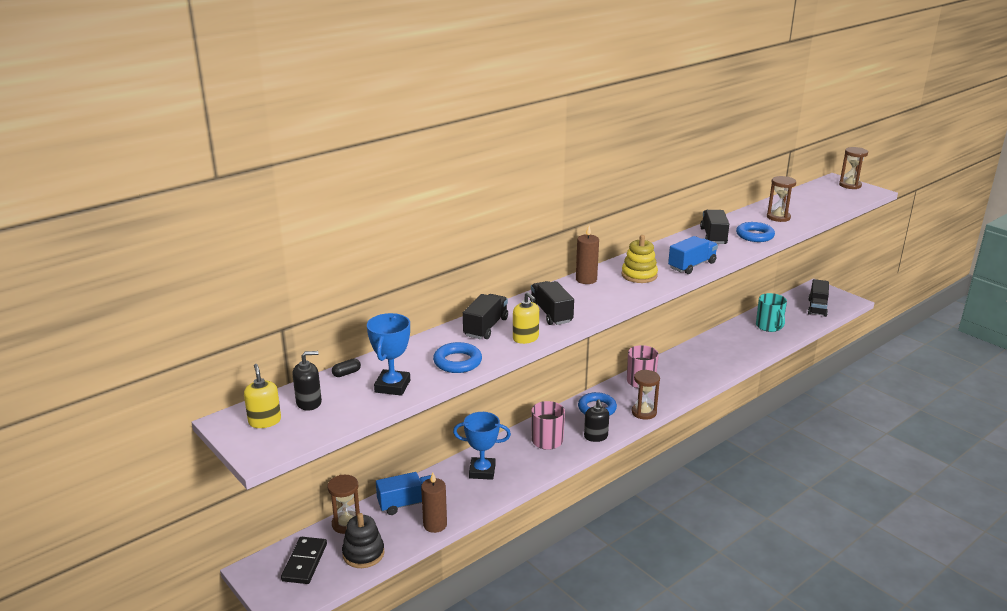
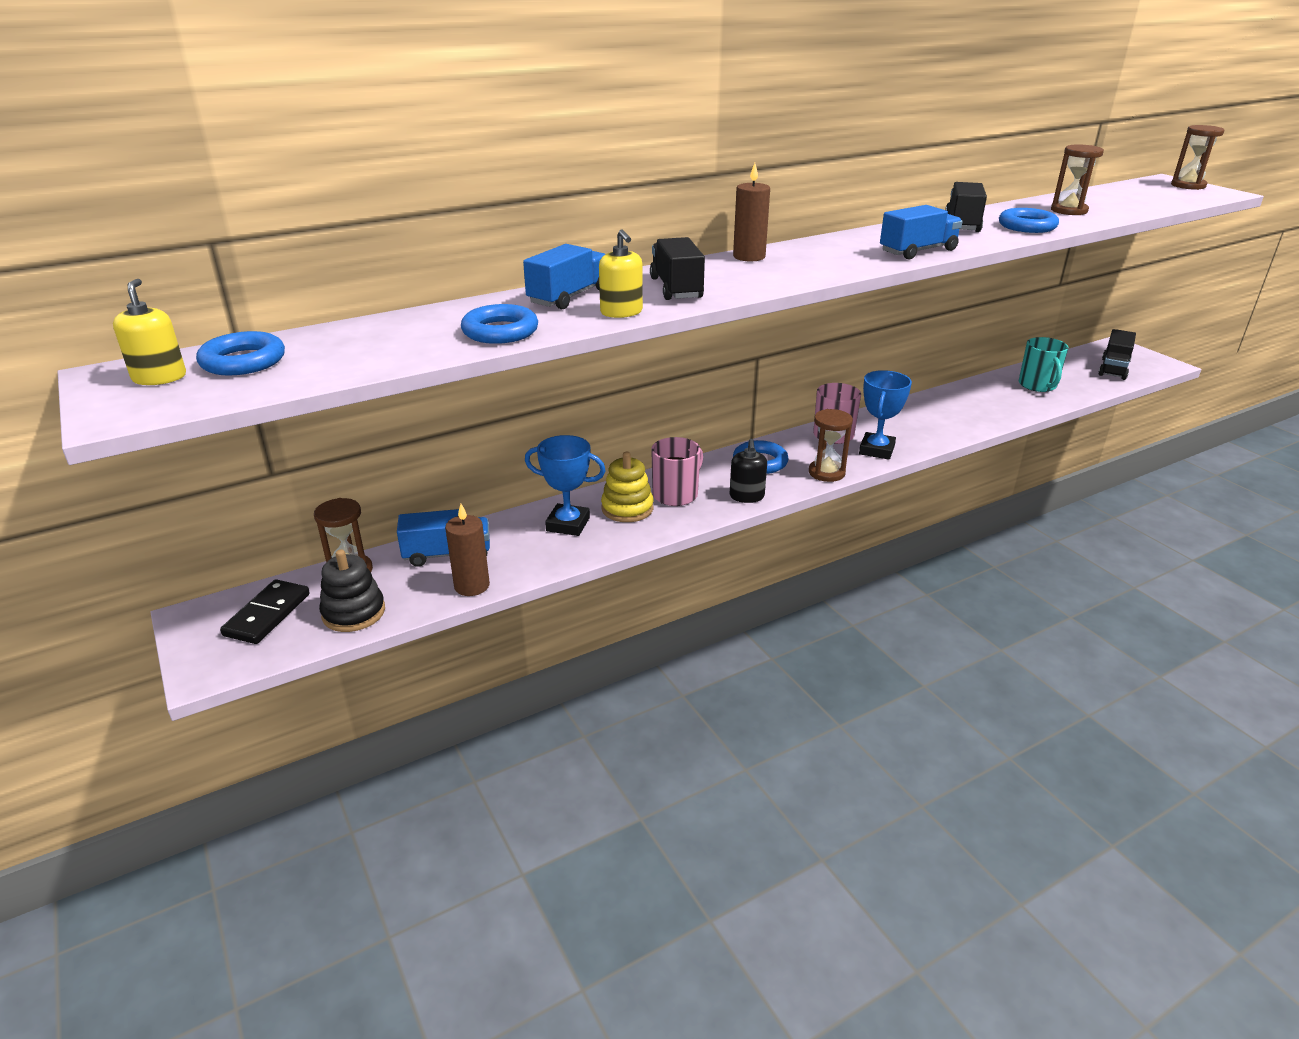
camera: 10 degrees right, 5 degrees up
black soap dispenser [292,351,322,411] -> blue ring [196,331,285,376]
black capsule [332,359,361,377] -> none
blue trophy [367,313,410,396] -> blue trophy moved to [859,370,912,460]
black truck [463,294,508,339] -> blue truck [523,244,605,309]
yellow stacking toy [622,235,658,283] -> yellow stacking toy moved to [601,452,654,522]

